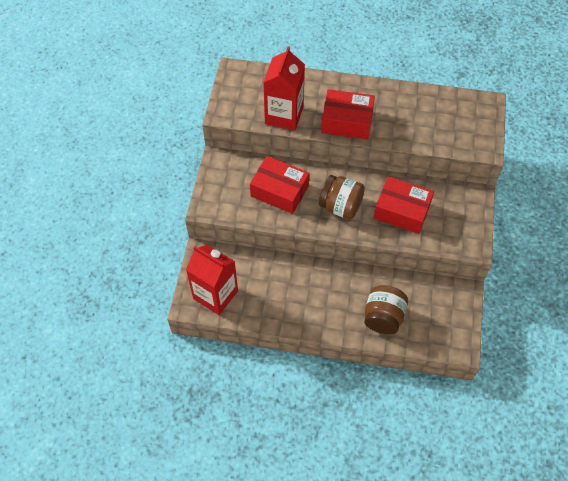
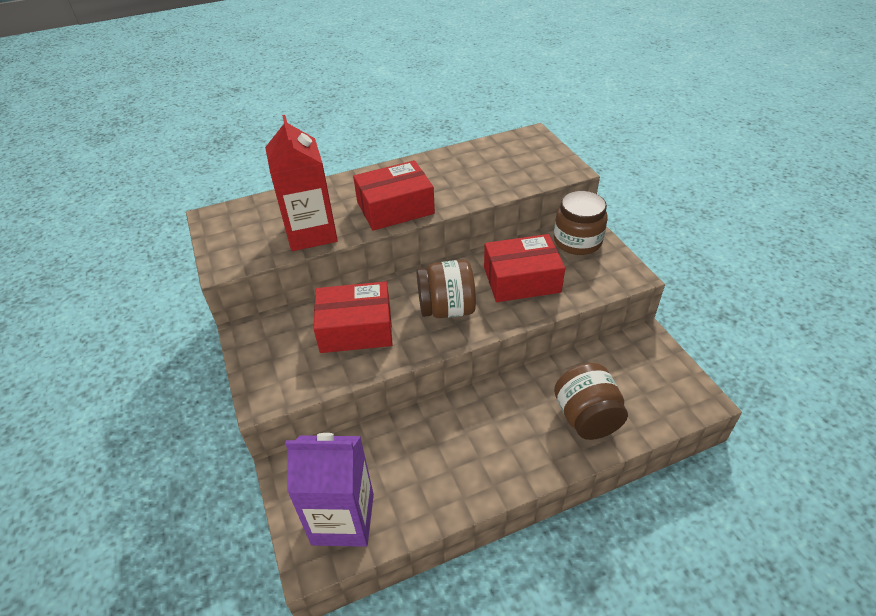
camera: 30 degrees left, 15 degrees down
red carton [186,244,238,315] -> purple carton [285,433,374,547]
none -> brown jar [554,191,608,255]

